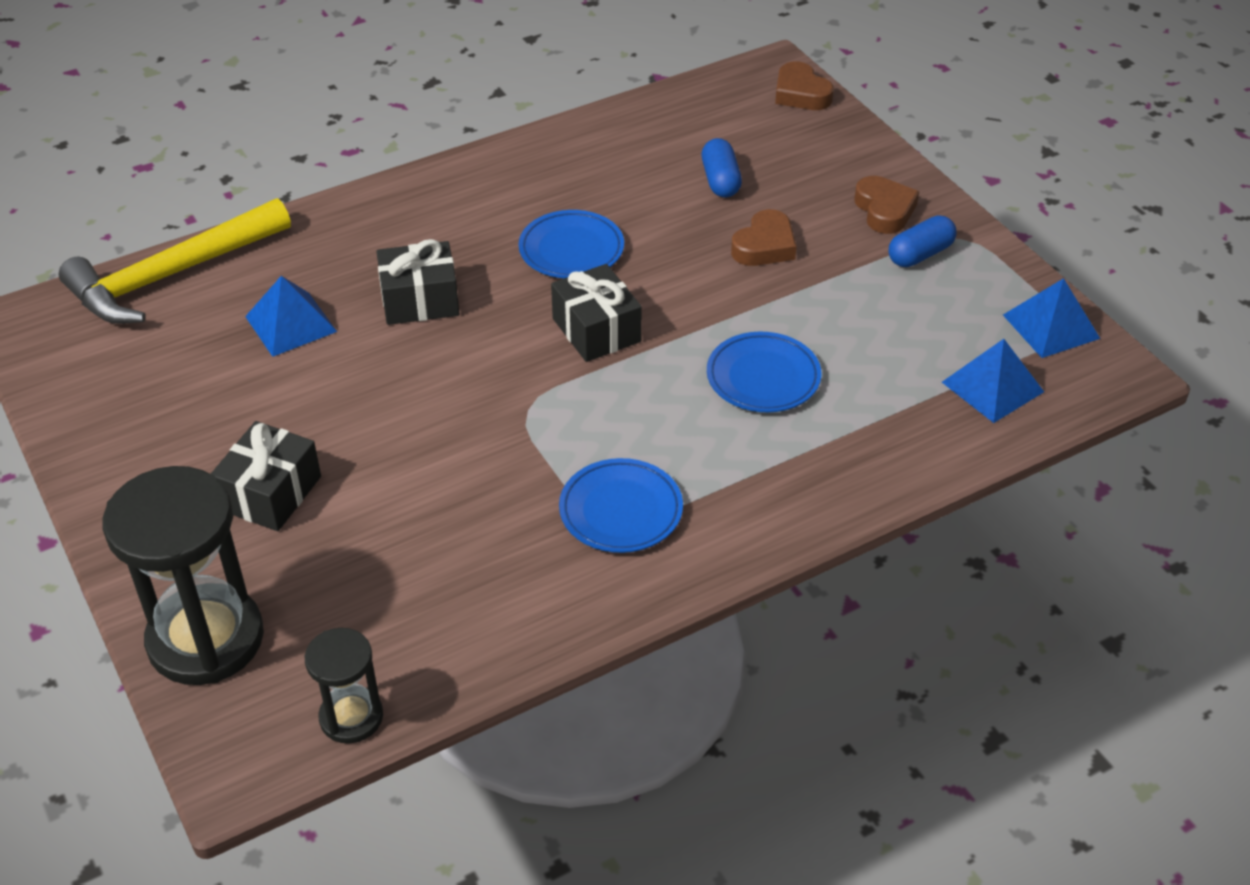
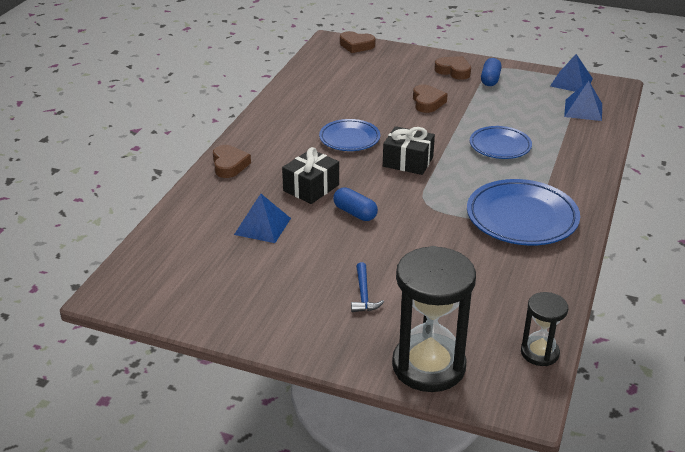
camera: 40 degrees left, 10 degrees down
yellow hammer [59,198,291,324] -> none
black gift [211,421,321,531] -> blue hammer [351,262,384,312]
blue plate [559,458,683,553] -> blue plate [467,179,580,245], size x1.61
blue capsule [702,138,742,198] -> blue capsule moved to [333,187,378,221]
none -> brown heart [213,145,251,178]

